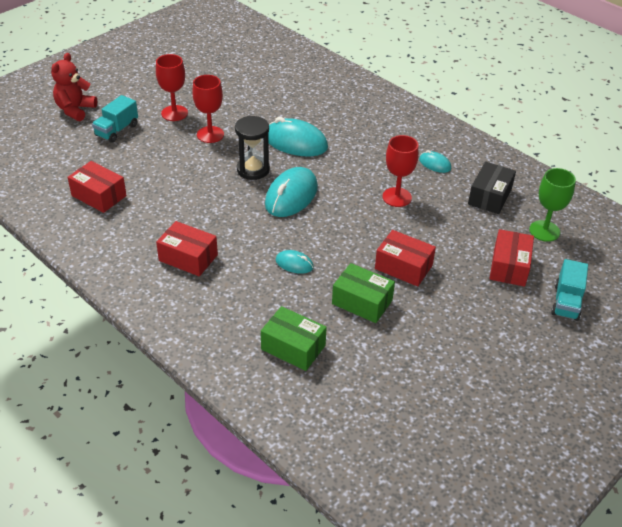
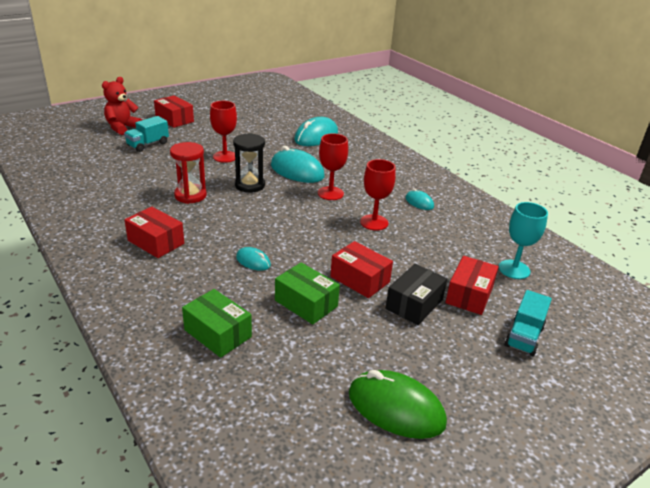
camera: 10 degrees right, 10 degrees down
red box [68,161,127,213] -> red box moved to [154,95,194,128]
red goblet [156,54,188,121] -> red goblet moved to [318,133,348,200]
turquoise mouse [265,167,318,217] -> turquoise mouse moved to [294,117,338,146]
black box [468,162,516,214] -> black box moved to [385,264,447,325]
green goblet [529,168,576,242] -> turquoise goblet [499,202,548,279]
none -> red hourglass [170,142,207,204]
none -> green mouse [349,370,447,439]

